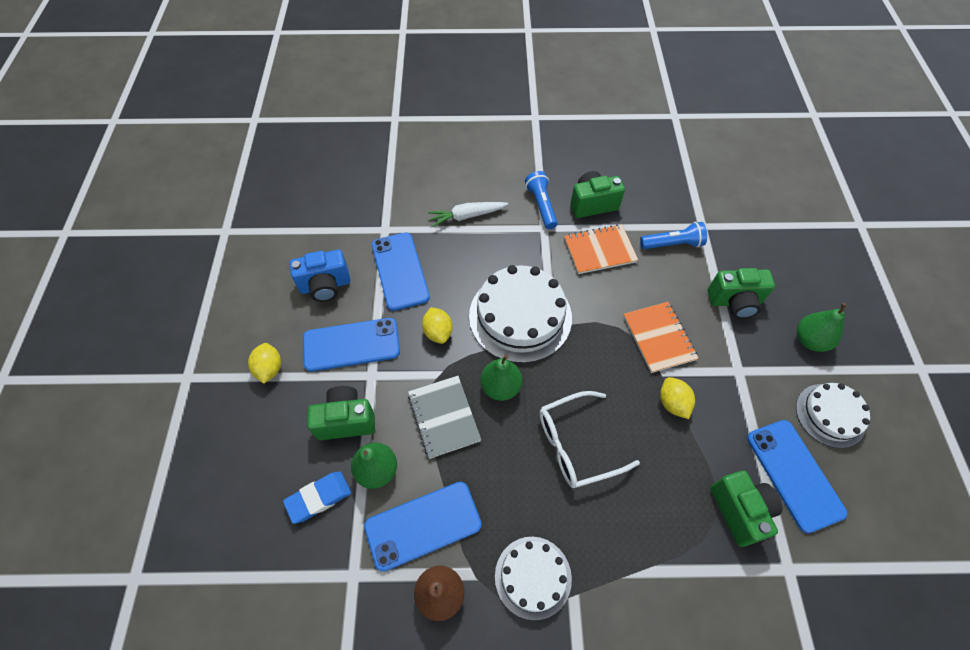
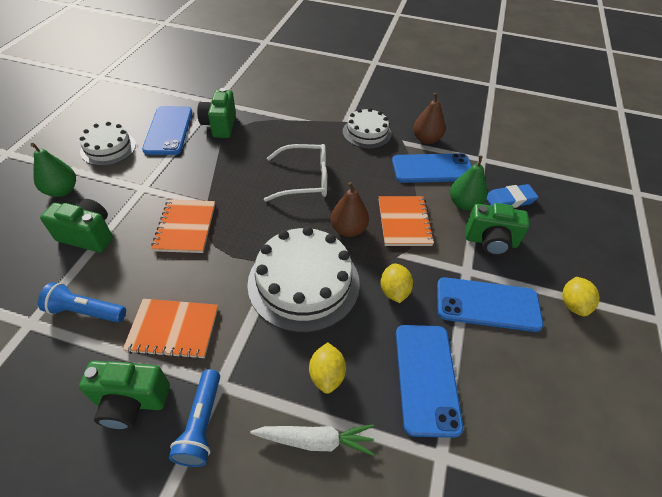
camera: 165 degrees left, 10 degrees down
blue camera [290,250,350,302] -> none
grey notebook [408,376,481,459] -> orange notebook [379,196,435,246]
green pear [480,355,522,401] -> brown pear [330,182,369,237]
yellow lemon [660,377,695,419] -> yellow lemon moved to [309,342,346,394]

